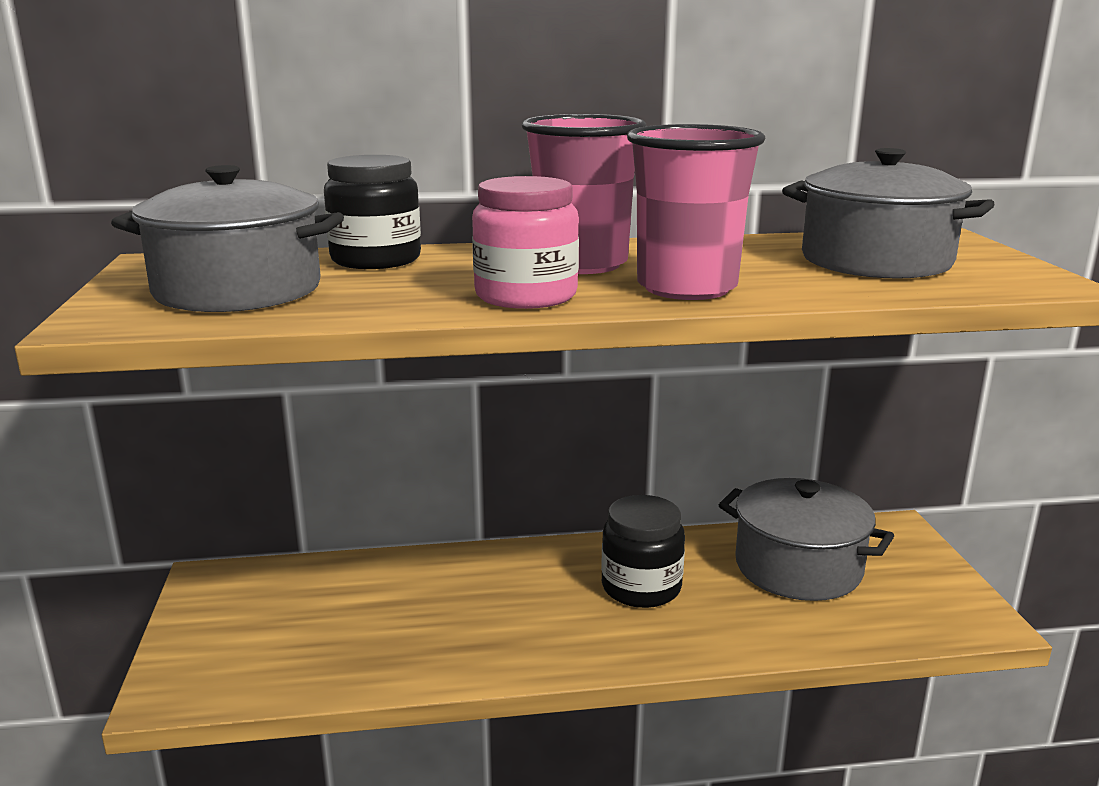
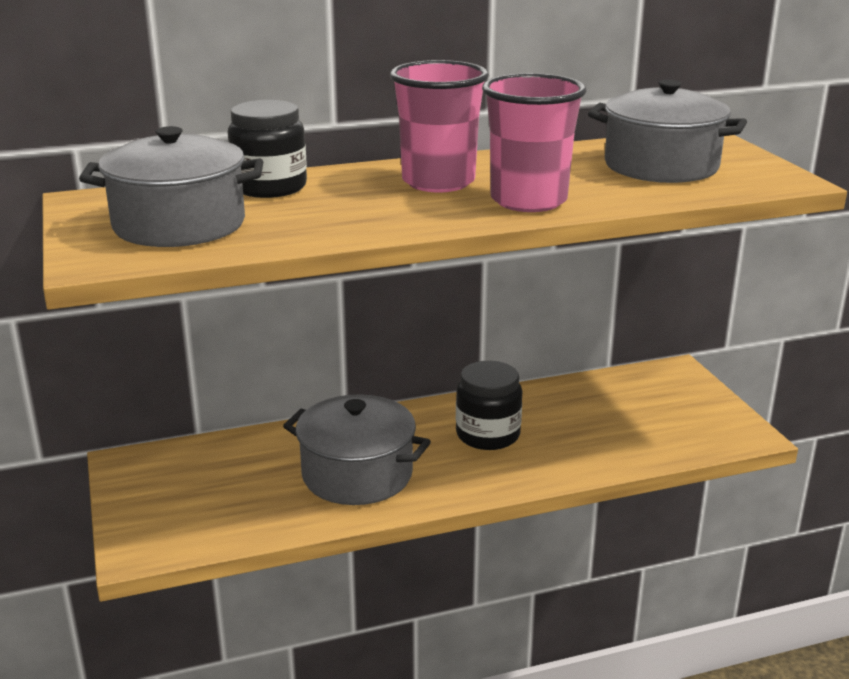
camera: 10 degrees left, 5 degrees up
pink jar [472,176,579,309] -> none
grey pot [719,478,894,601] -> grey pot moved to [283,394,431,505]

